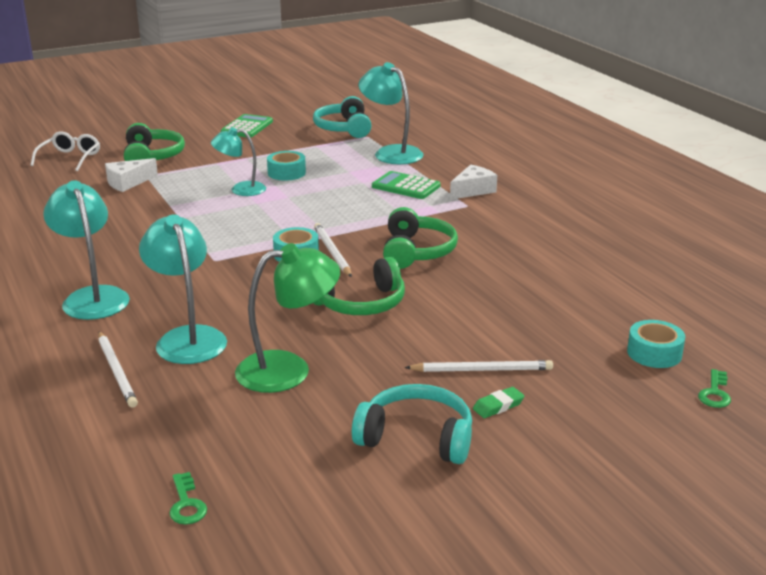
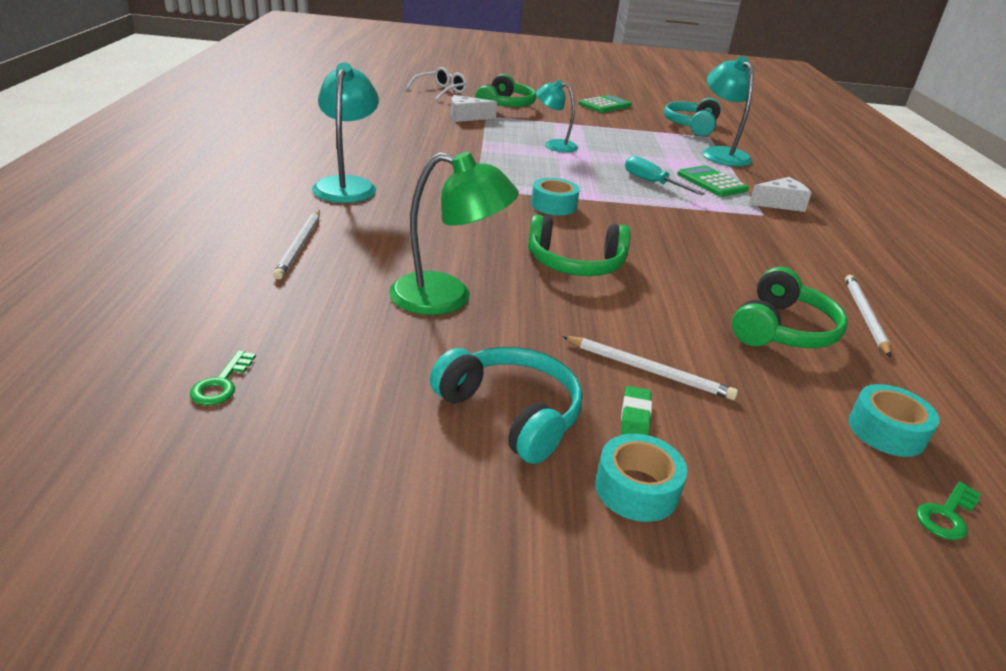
camera: 25 degrees right, 5 degrees up
turquoise lamp [139,214,227,364] -> none
turquoise tape [267,151,306,181] -> turquoise tape moved to [595,434,687,522]
white pencil [314,223,352,277] -> white pencil moved to [845,275,891,357]
green headphones [383,207,458,269] -> green headphones moved to [732,267,848,348]
green eraser [473,387,525,418] -> green eraser turned 75 degrees counterclockwise [621,386,652,436]
none -> turquoise screwdriver [625,156,705,195]

